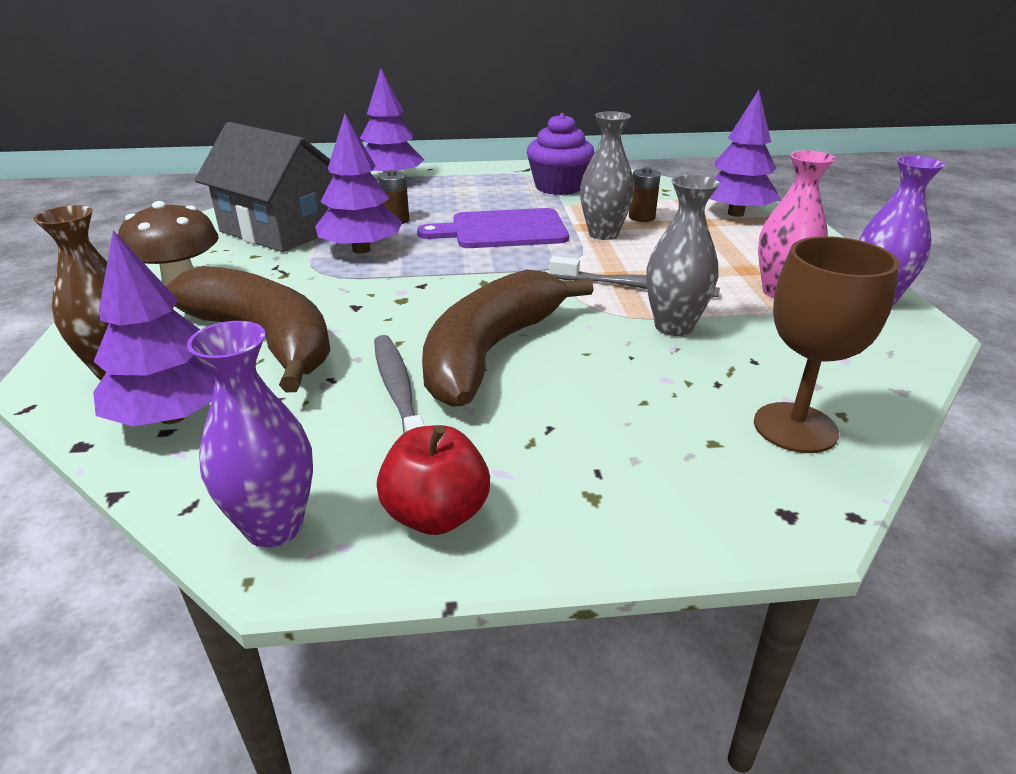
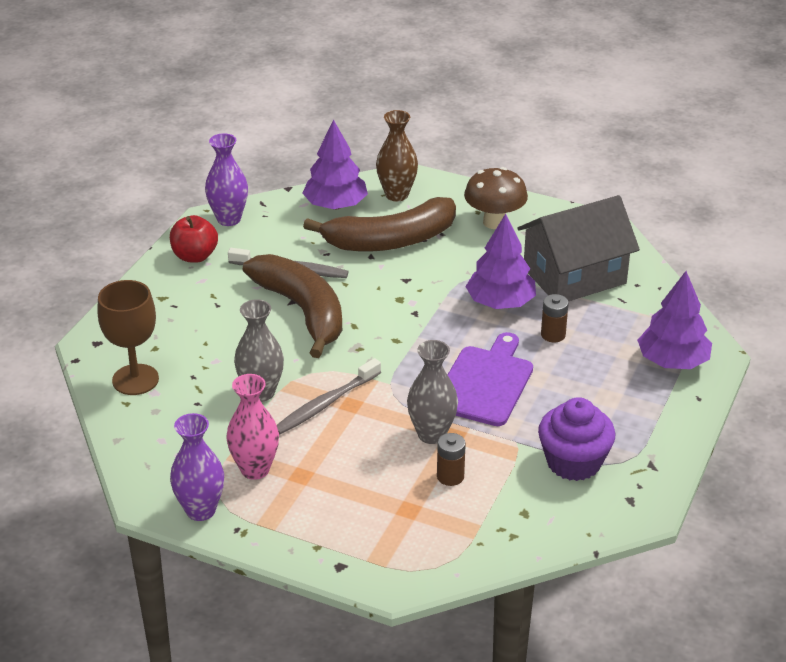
camera: 120 degrees right, 5 degrees up
purple tree [710,90,780,217] -> none

